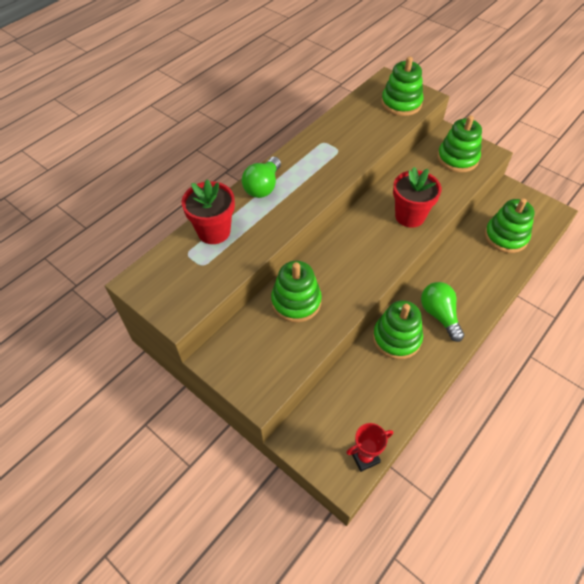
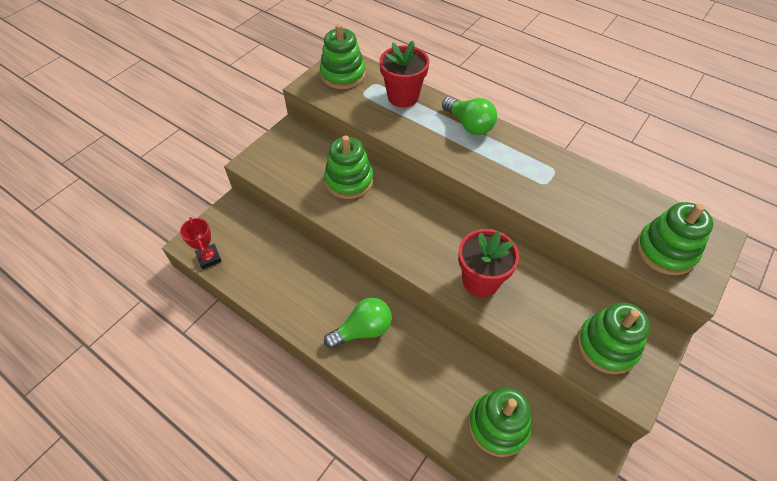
camera: 85 degrees right, 0 degrees up
green light bulb [242,157,281,198] -> green light bulb turned 150 degrees counterclockwise [442,97,497,135]
green stacking toy [373,300,423,360] -> green stacking toy moved to [320,24,366,89]

